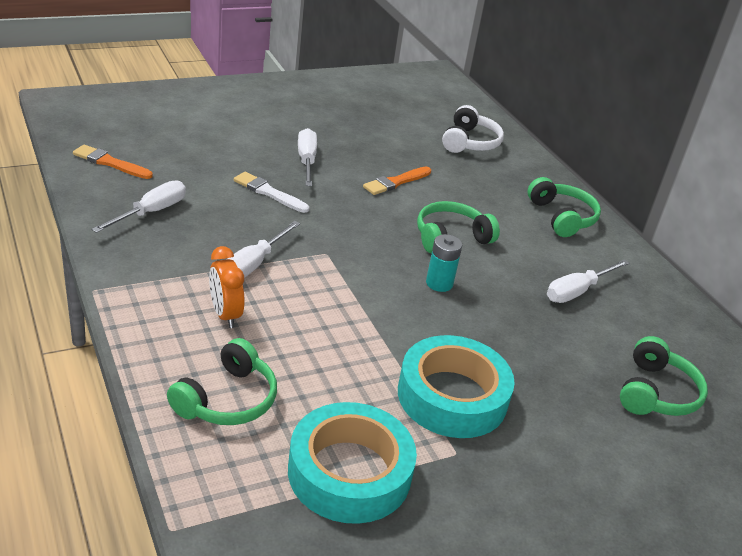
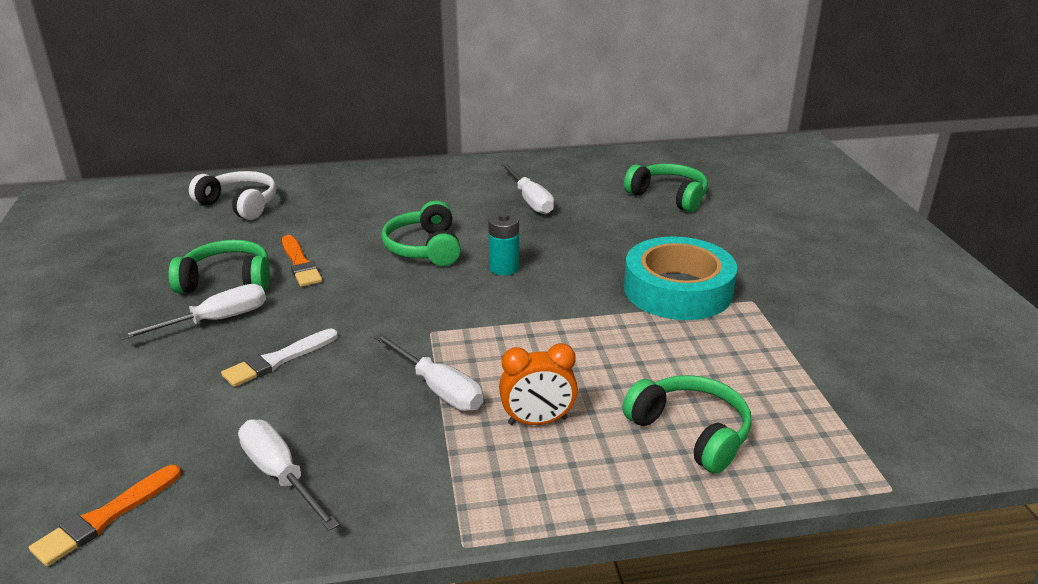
camera: 70 degrees left, 5 degrees down
turquoise tape [288,402,417,524] -> none
white screwdriver [298,128,317,186] -> white screwdriver turned 135 degrees clockwise [119,284,266,340]
green headphones [528,177,601,237] -> green headphones moved to [169,240,270,293]

